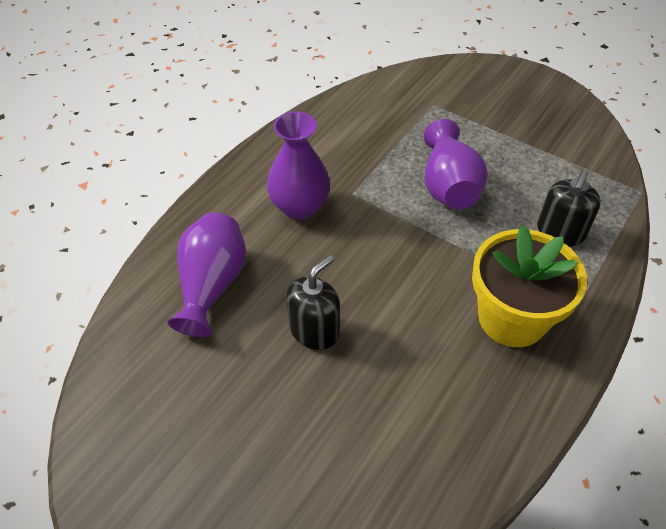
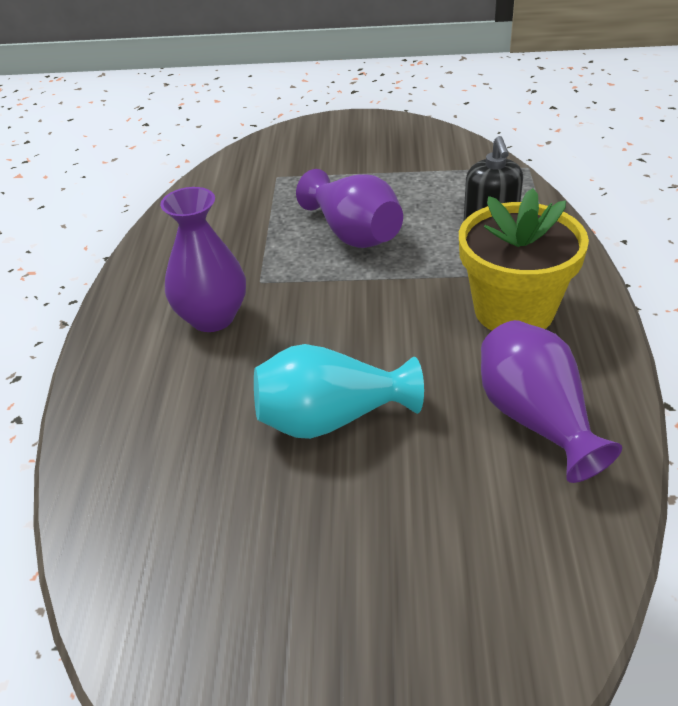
camera: 30 degrees left, 10 degrees down
purple vase [168,212,246,337] -> purple vase moved to [481,320,622,483]
black soap dispenser [287,255,340,350] -> turquoise vase [254,344,424,439]

